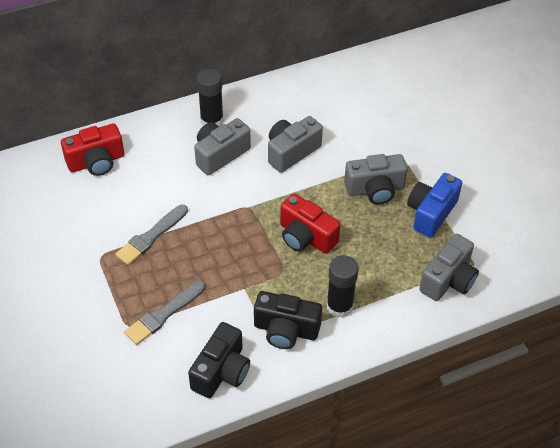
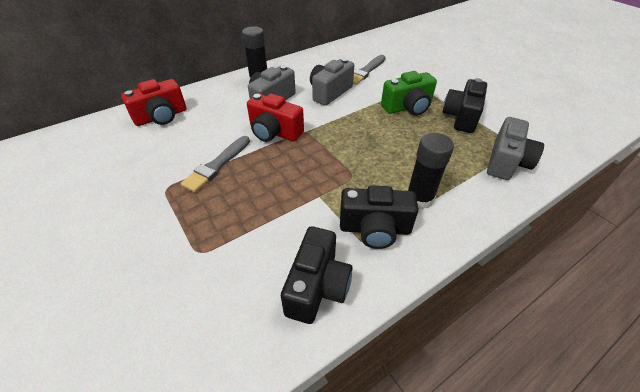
camera: 10 degrees left, 5 degrees down
grey brush [124,281,205,345] -> grey brush moved to [353,55,386,85]
red camera [280,193,341,254] -> red camera moved to [247,93,304,142]
grey camera [344,154,407,204] -> green camera [381,71,437,116]
blue camera [407,173,462,238] -> black camera [442,78,487,133]

